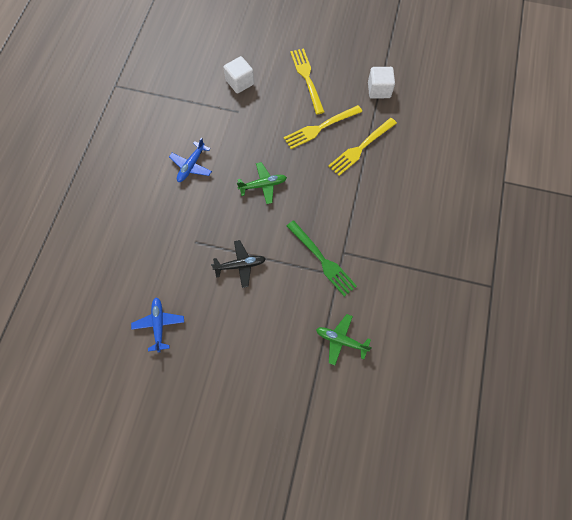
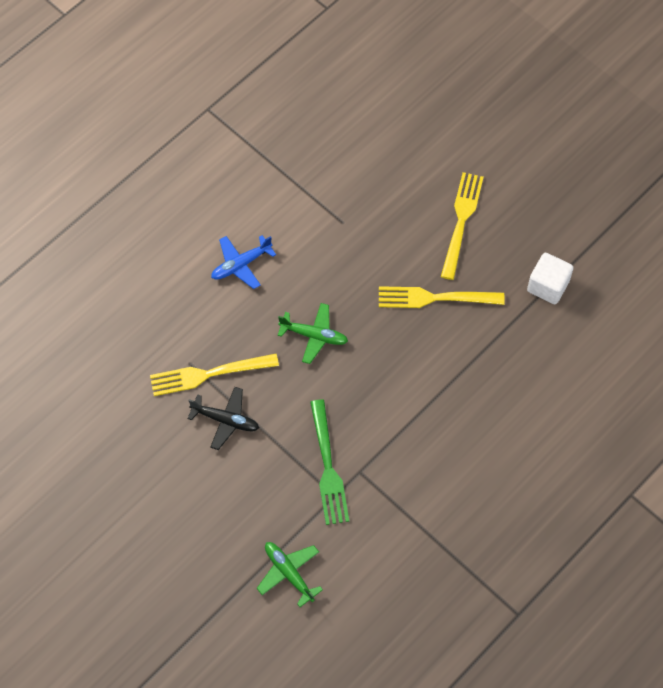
camera: 30 degrees right, 5 degrees down
blue plane [131,297,184,352] -> none
white cube [224,56,254,93] -> none
yellow fork [328,118,397,176] -> yellow fork moved to [150,354,279,396]

